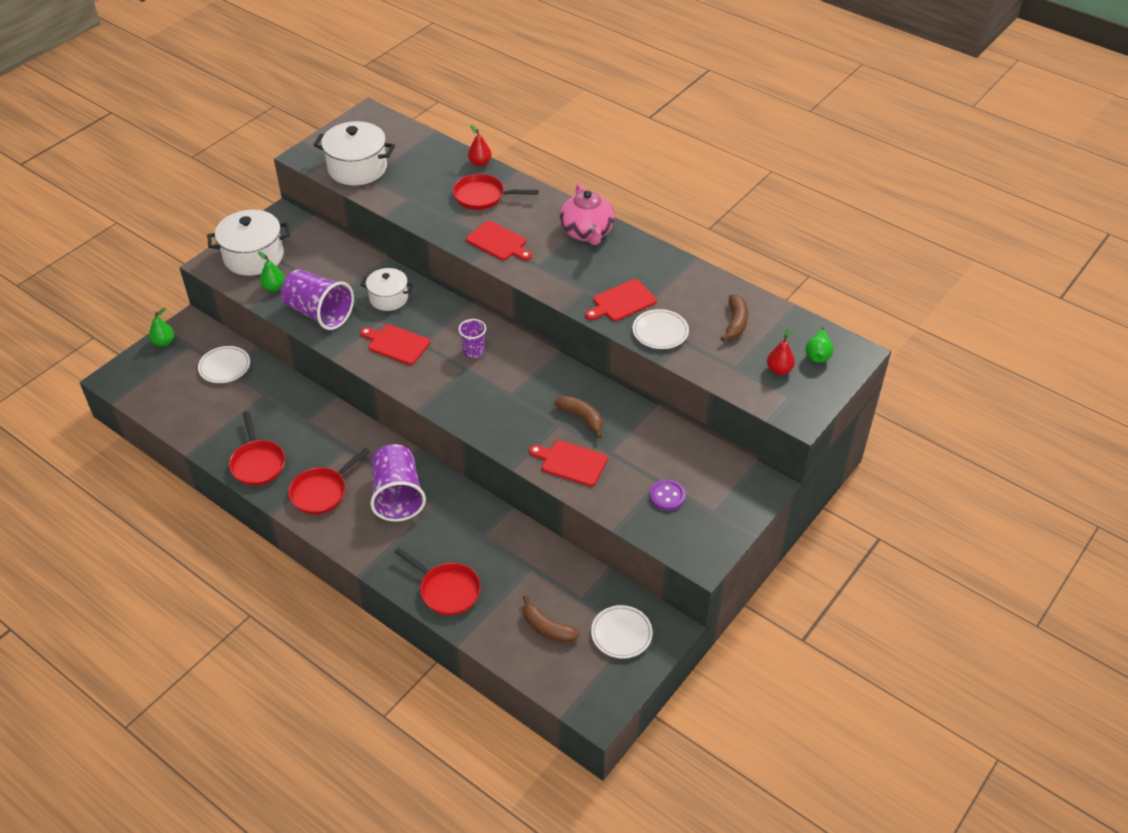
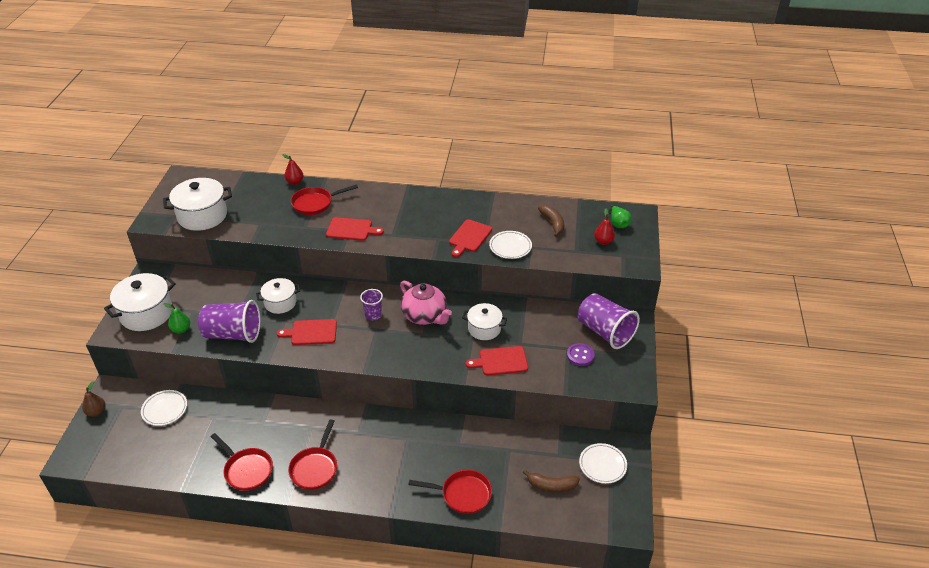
camera: 30 degrees left, 5 degrees down
green pear [149,308,174,347] -> brown pear [82,381,106,417]
purple cup [370,444,426,521] -> purple cup moved to [578,293,640,349]
brown banana [554,395,603,438] -> white pot [462,303,507,340]
pink teapot [559,184,615,245] -> pink teapot moved to [400,281,452,325]

